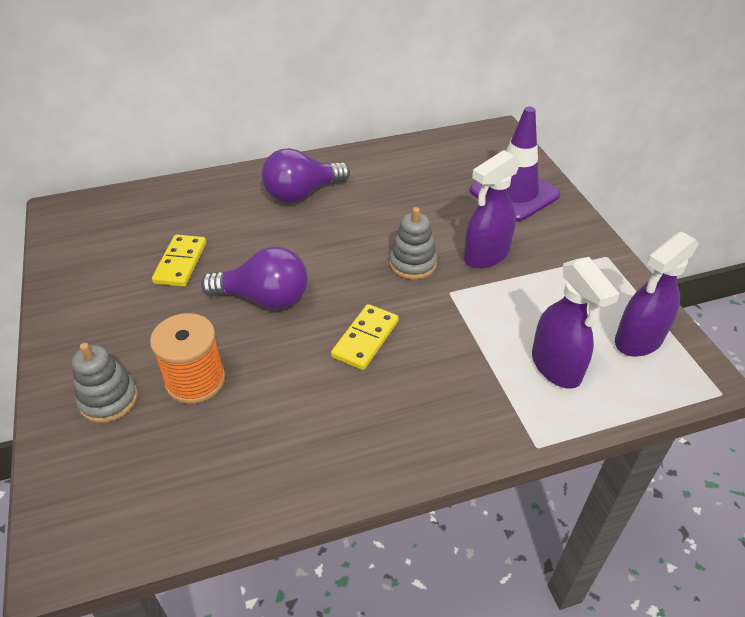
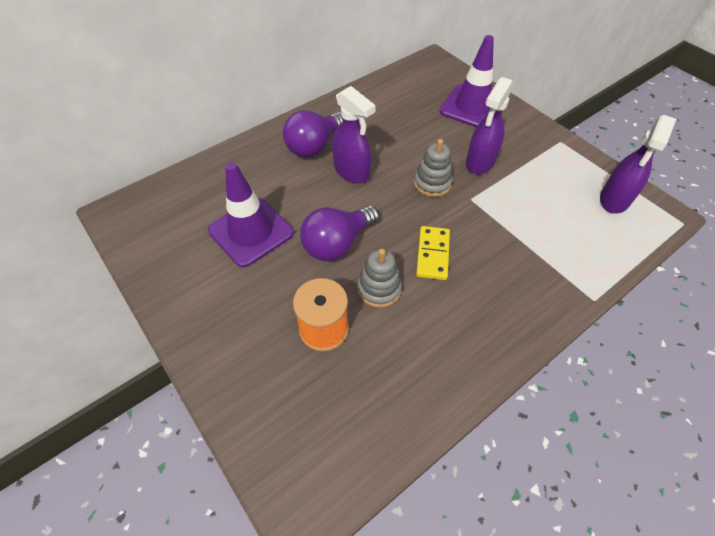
camera: 20 degrees left, 10 degrees up
grey stacking toy [72,343,138,423] -> grey stacking toy moved to [357,249,402,308]
yellow domino [152,234,206,287] -> purple traffic cone [208,162,294,267]
purple light bulb [201,246,307,310] -> purple light bulb turned 150 degrees clockwise [300,206,379,261]
purple spray bottle [532,257,619,389] -> purple spray bottle moved to [332,86,376,184]

